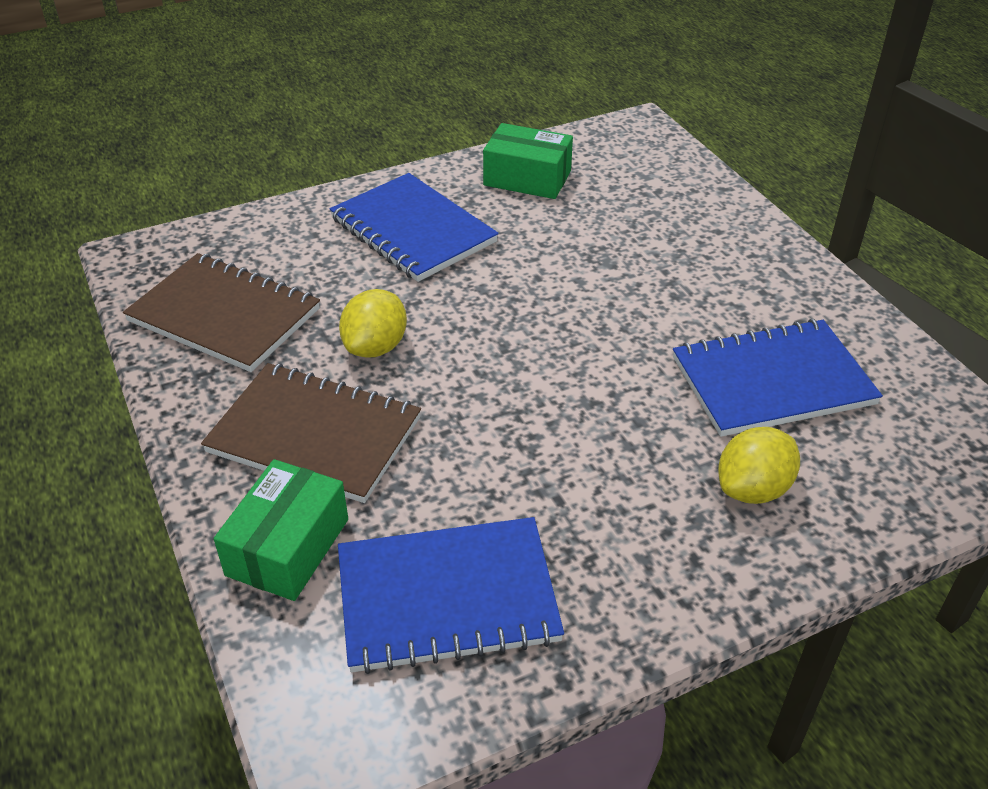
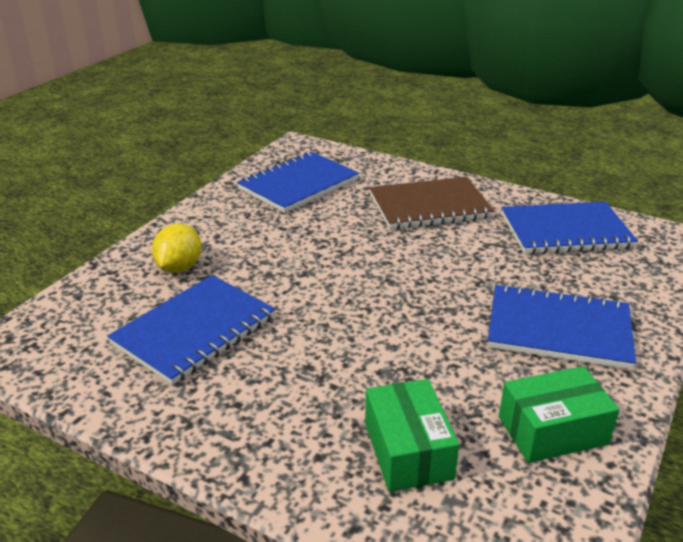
camera: 145 degrees right, 10 degrees down
brown notebook [123,253,320,372] -> blue notebook [501,202,638,254]
green box [214,459,348,601] -> green box moved to [365,379,459,492]
yellow lemon [339,289,407,358] -> none

